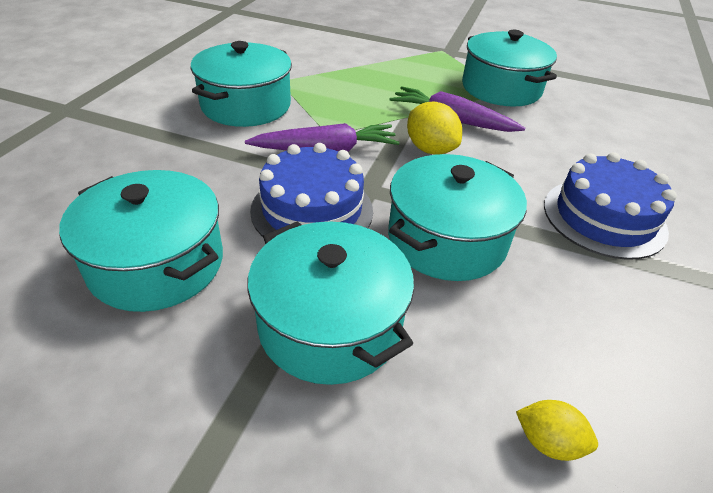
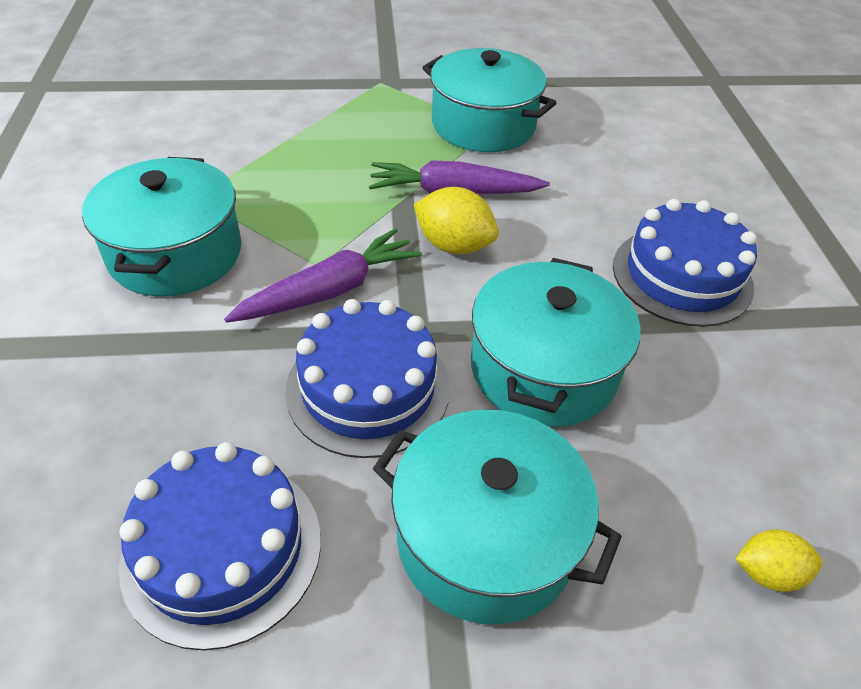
camera: 25 degrees left, 5 degrees up
turquoise pot [59,170,223,312] -> blue cake [119,442,321,651]

